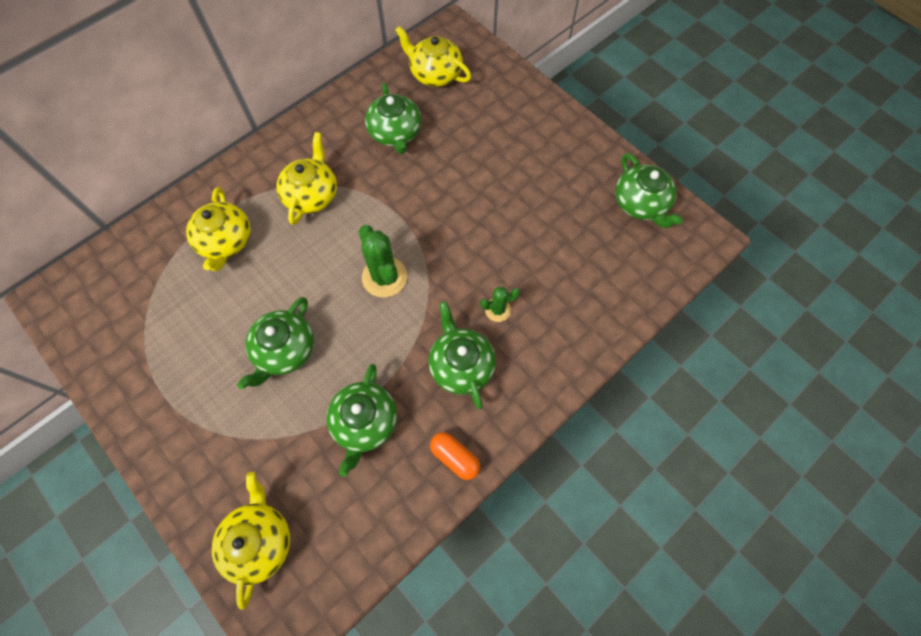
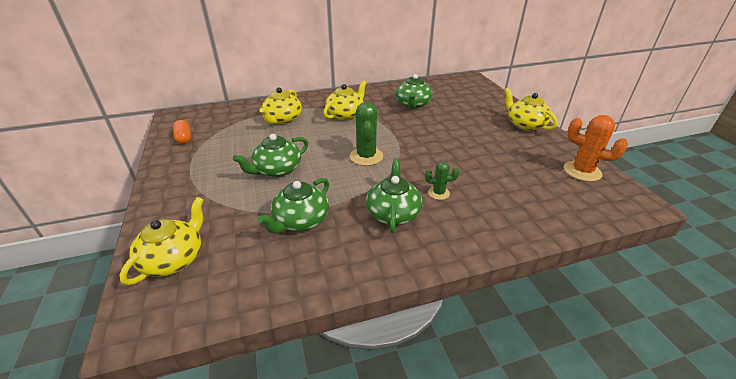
camera: 25 degrees right, 30 degrees down
yellow teapot [395,26,471,87] -> yellow teapot moved to [504,88,558,131]
orange capsule [430,432,480,480] -> orange capsule moved to [173,120,191,144]
green teapot [615,153,683,228] -> orange cactus [564,115,628,182]

